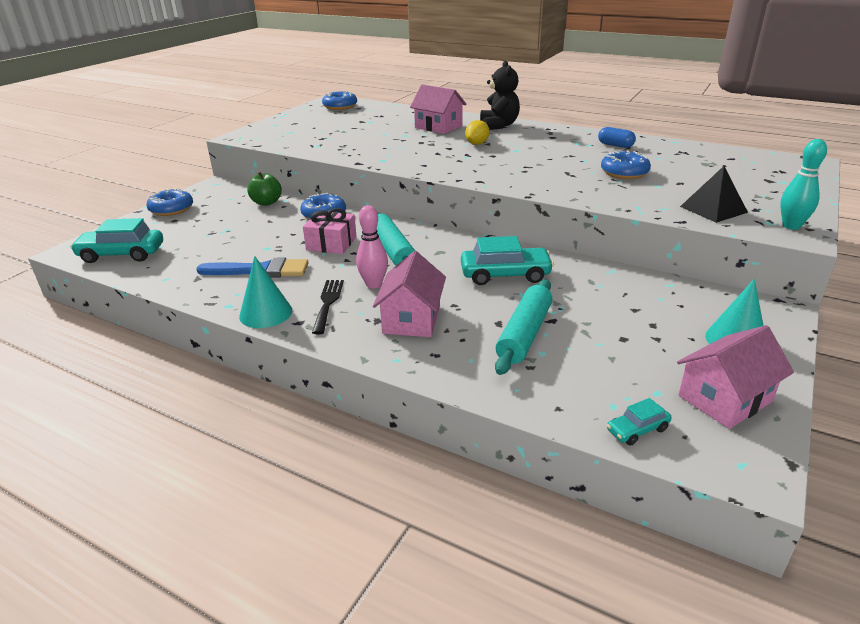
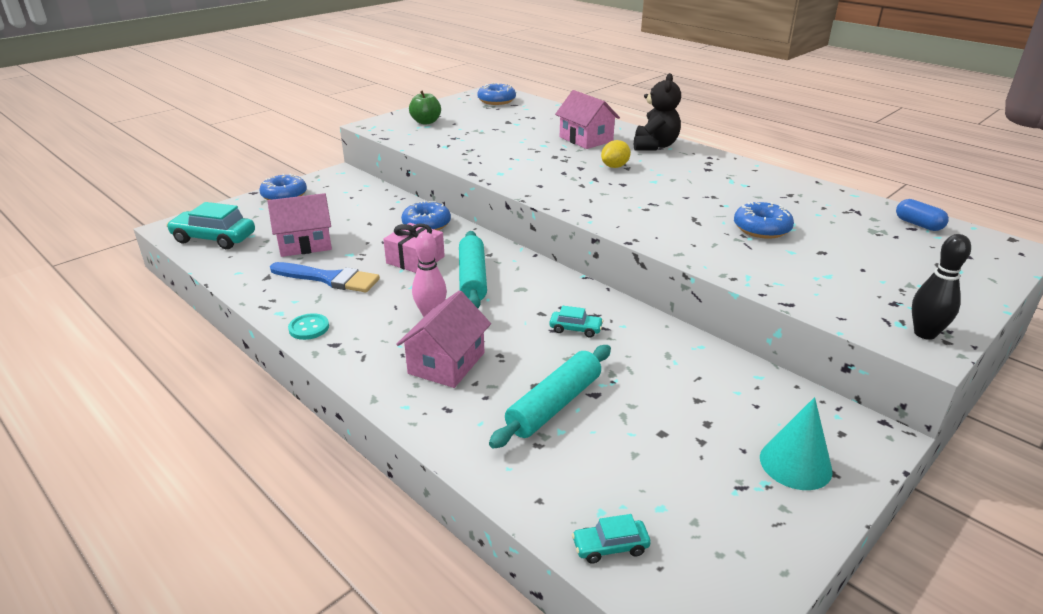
camera: 15 degrees right, 0 degrees up
turquoise cone [239,256,292,328] -> turquoise button [288,313,329,340]
green apple [247,172,282,206] -> green apple moved to [409,91,441,125]
black fork [312,280,344,334] -> none
turquoise car [461,236,554,285] -> turquoise car [549,306,604,337], size x0.51
blue capsule [598,127,636,148] -> blue capsule moved to [896,199,949,231]
pink house [677,325,794,429] -> pink house moved to [268,193,332,257]
black pyramid [680,166,748,223] -> none
turquoise bowling pin [780,139,827,230] -> black bowling pin [912,234,971,340]

